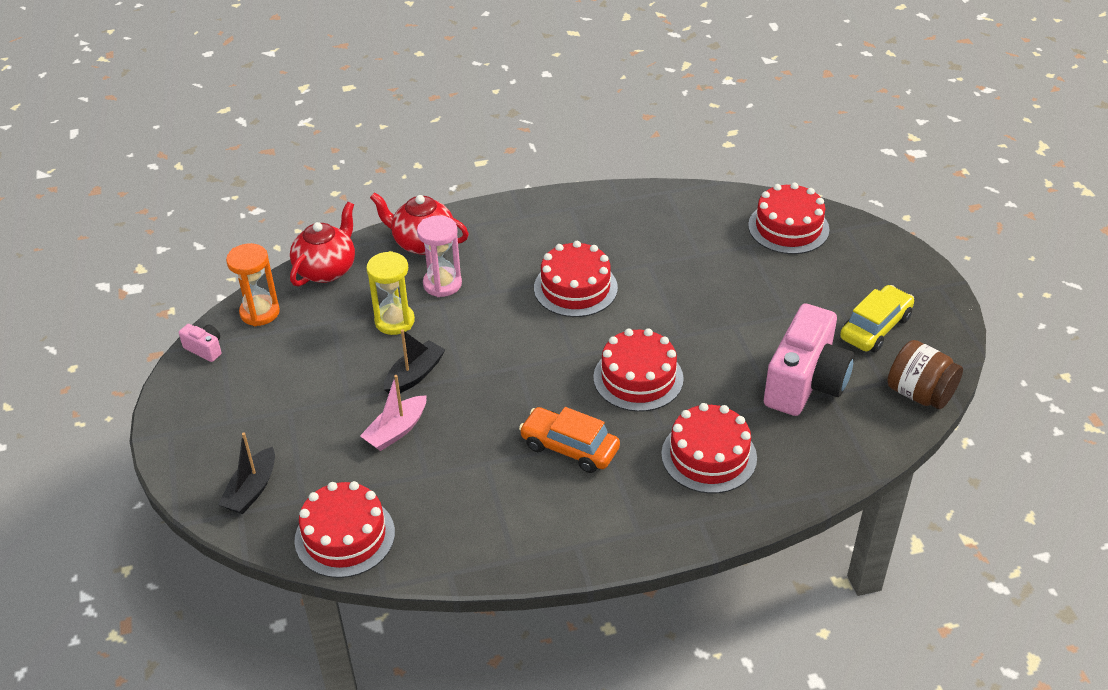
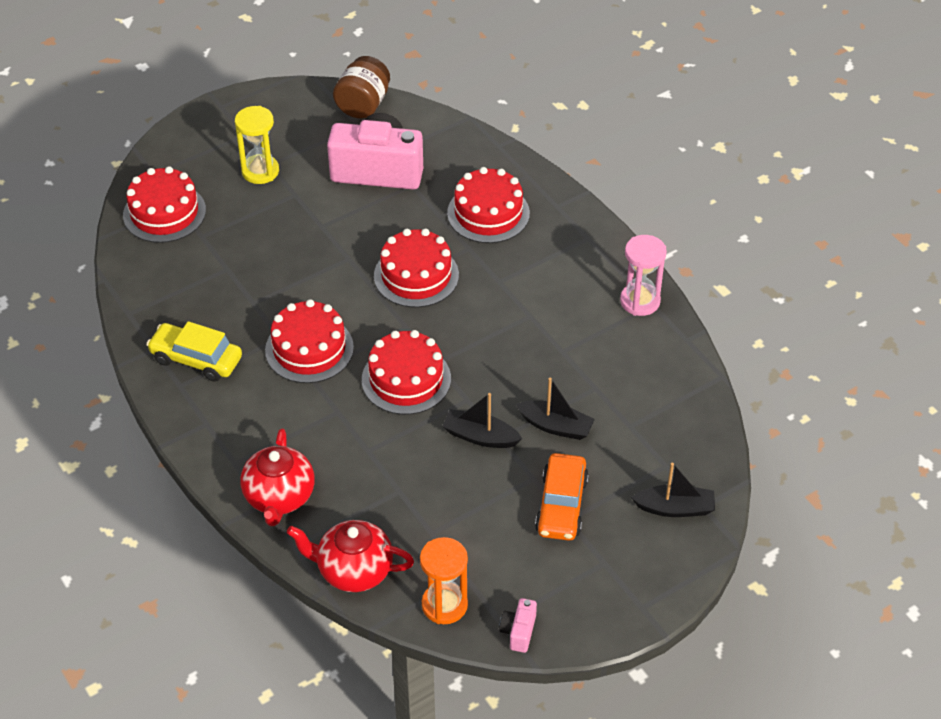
camera: 110 degrees left, 5 degrees up
red cake [294,481,395,578] -> red cake moved to [362,330,451,415]
pink boat [360,375,427,451] -> black boat [516,378,595,440]
yellow hourglass [366,251,415,335] -> yellow hourglass moved to [235,106,279,184]
pink hourglass [417,215,462,297] -> pink hourglass moved to [620,235,667,316]
orange car [519,407,620,473] -> orange car moved to [535,453,589,541]
yellow car [840,285,914,352] -> yellow car moved to [146,321,242,382]

